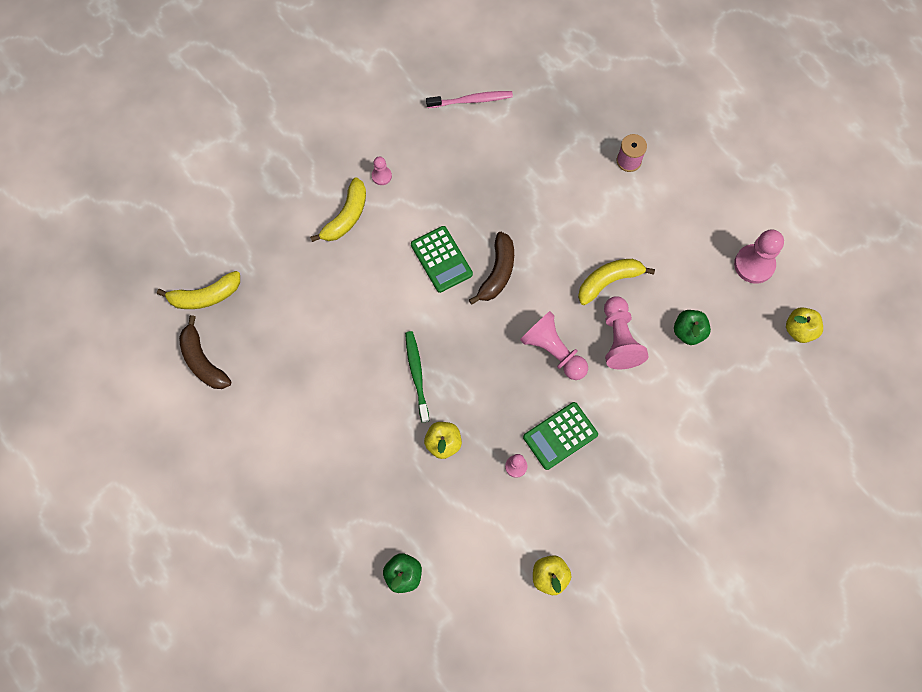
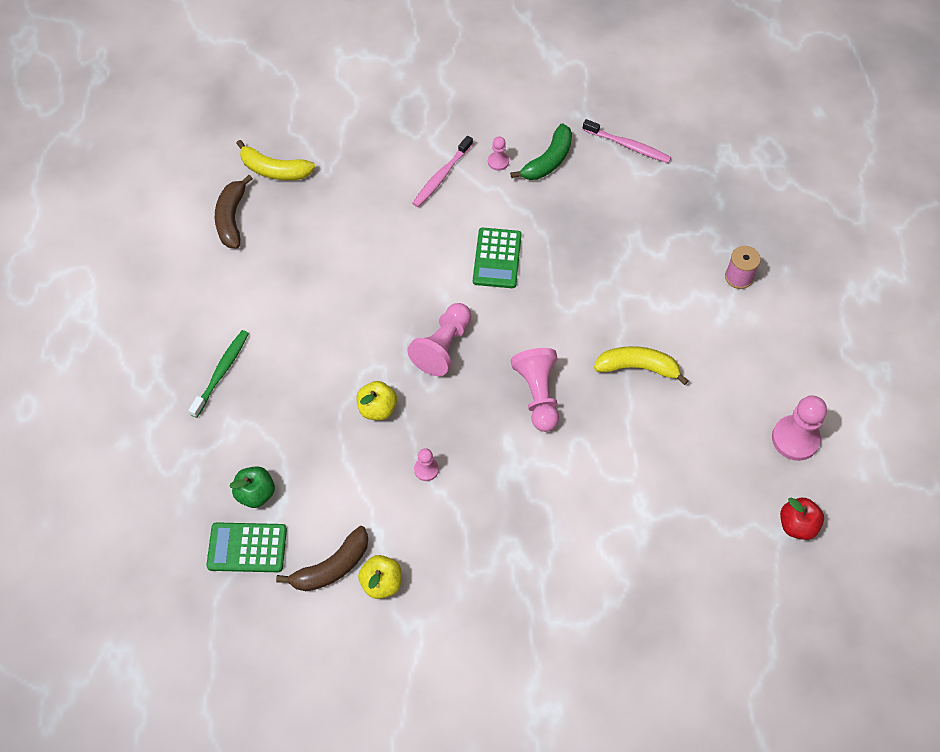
camera: 35 degrees right, 10 degrees down
yellow banana [310,177,366,242] -> pink toothbrush [412,136,473,207]
green toothbrush [405,331,429,423] -> green toothbrush moved to [188,330,249,418]
brown banana [469,232,514,305] -> brown banana moved to [276,526,368,591]
green calculator [523,402,598,470] -> green calculator moved to [206,522,287,572]
pink pawn [604,296,649,369] -> pink pawn moved to [407,303,472,376]
green apple [674,310,711,345] -> none
yellow apple [786,307,823,343] -> red apple [780,498,824,540]
none -> green banana [510,123,572,180]

